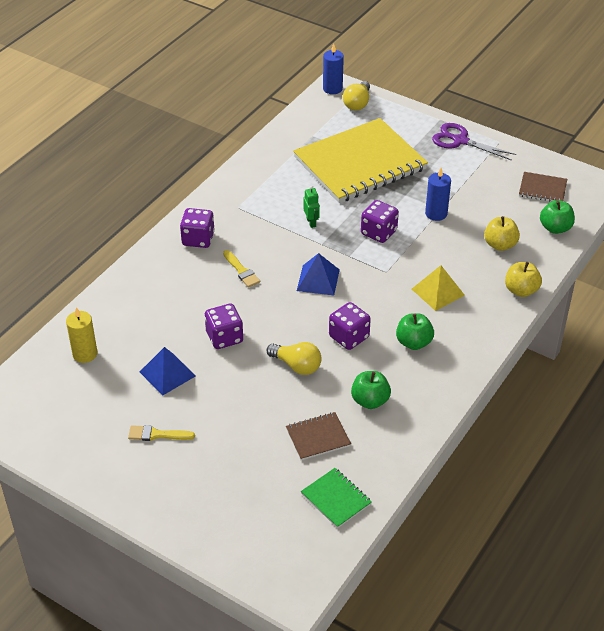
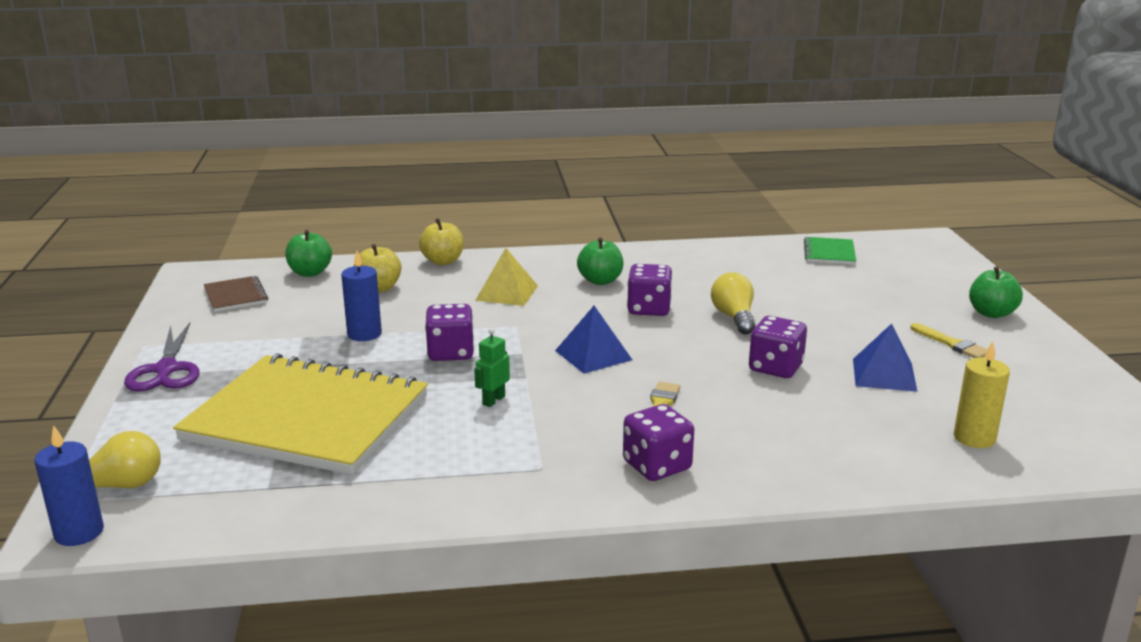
camera: 130 degrees left, 20 degrees down
brown notebook [286,412,351,460] -> none
green apple [351,371,391,409] -> green apple moved to [969,266,1023,318]

